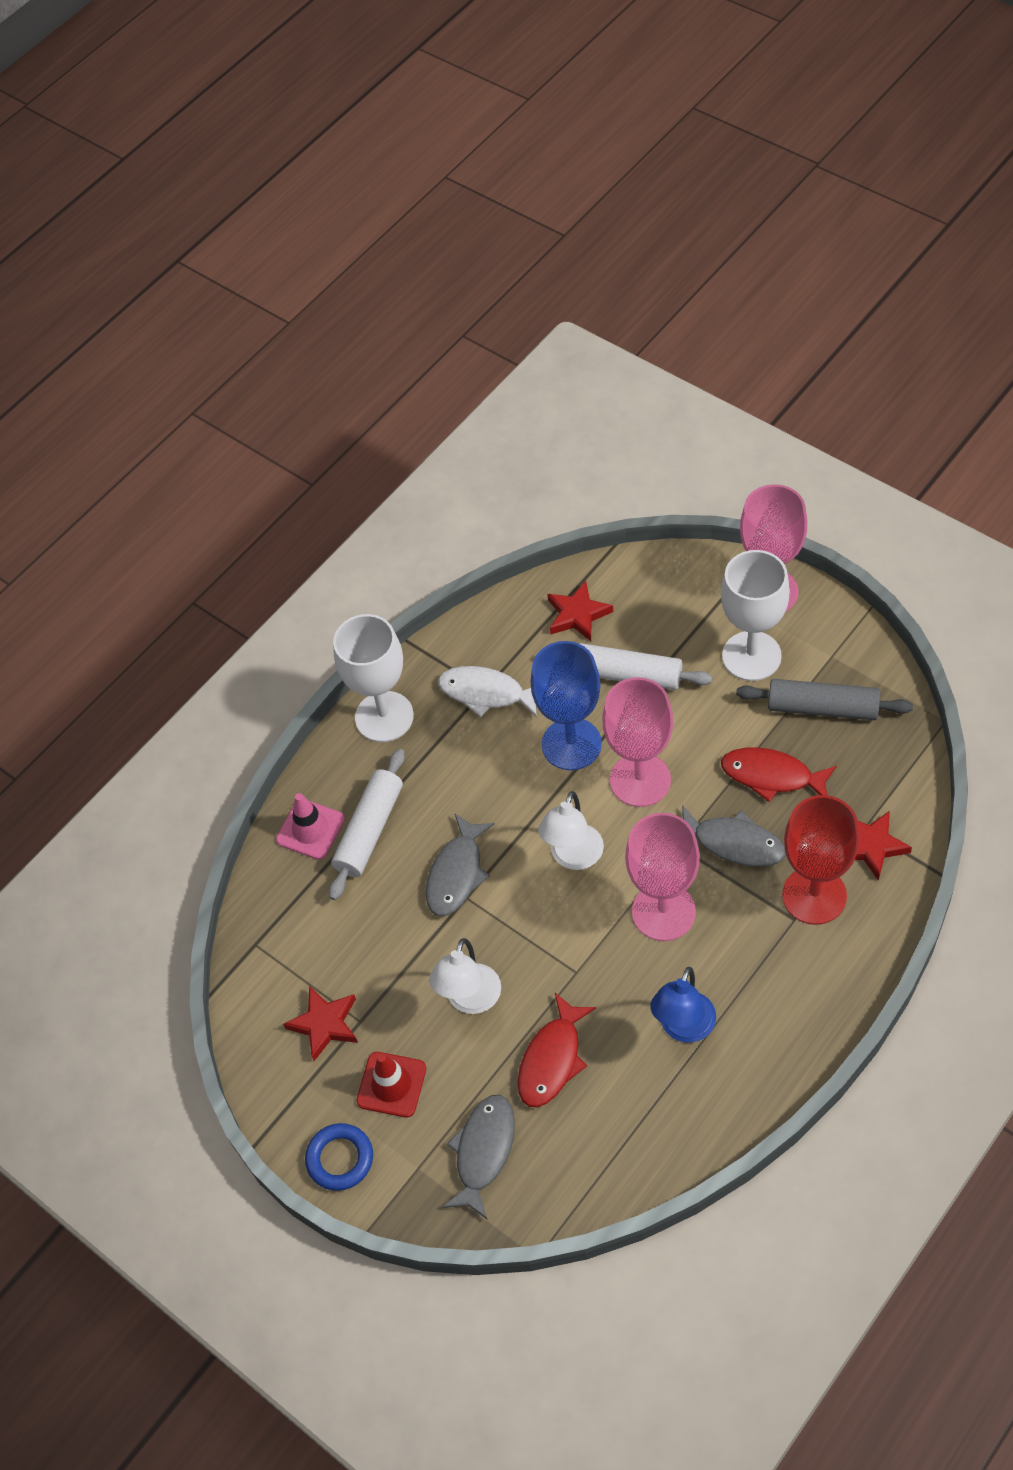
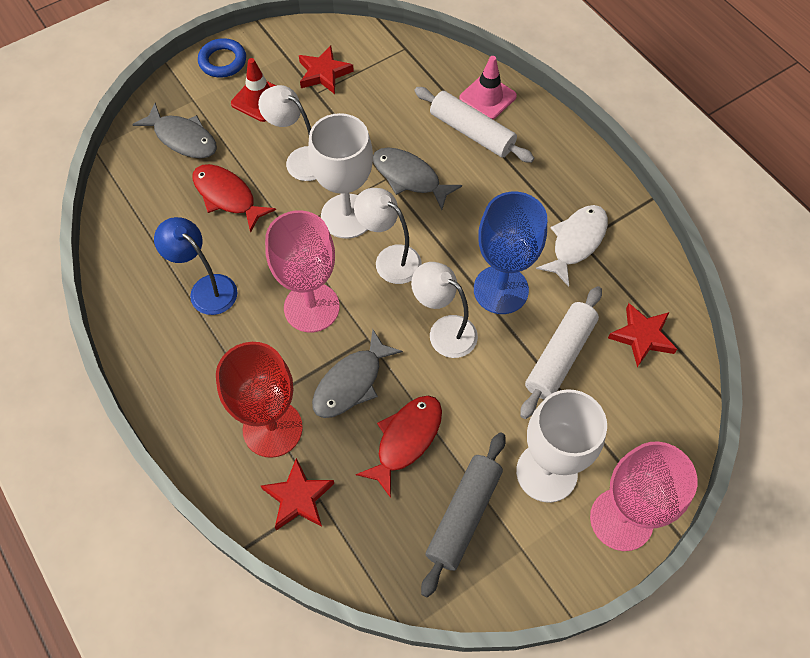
camera: 100 degrees right, 5 degrees up
white goblet [333,614,414,742] -> white goblet moved to [308,113,373,239]
pink goblet [602,677,673,807] -> white lamp [411,262,478,358]

